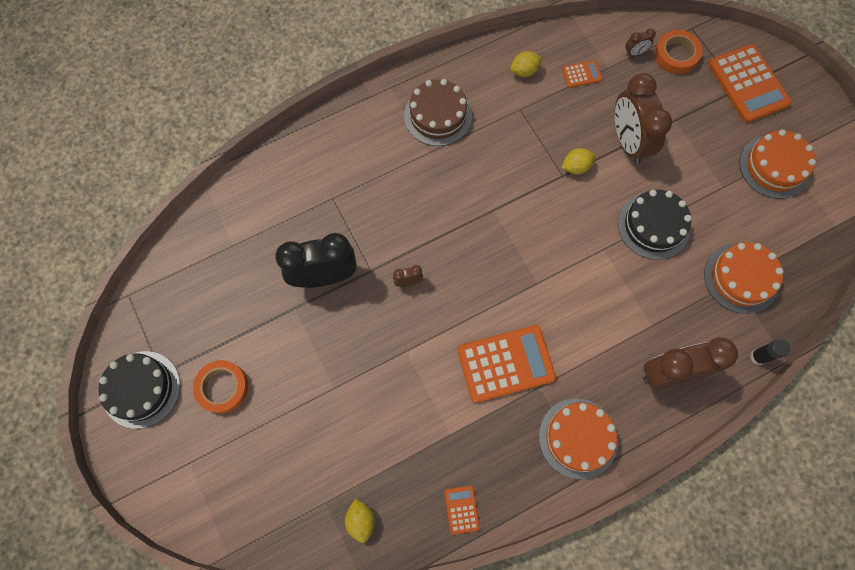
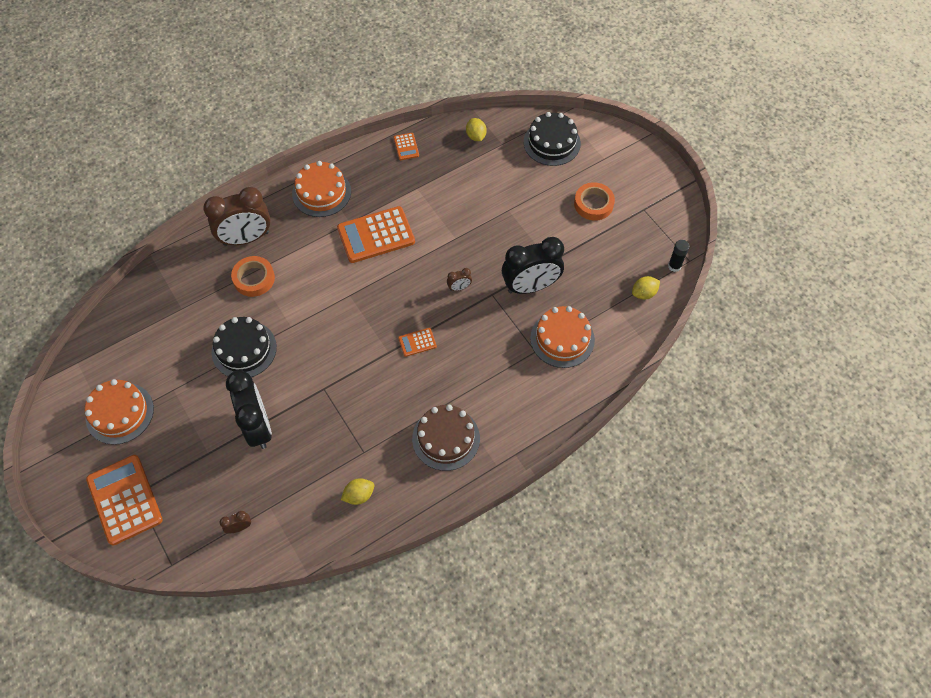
camera: 175 degrees right, 10 degrees down
black cake [98,351,180,429] -> black cake moved to [524,112,581,166]
orange calculator [562,60,602,88] -> orange calculator moved to [398,328,437,357]
yellow lemon [562,148,595,174] -> yellow lemon moved to [632,276,660,299]
brown clock [615,73,672,164] -> black clock [226,371,272,449]
orange tape [654,30,702,74] -> orange tape moved to [231,256,275,297]
orange cake [704,242,783,314] -> orange cake moved to [530,306,595,368]
black glue stick [750,339,790,365] -> black glue stick moved to [668,240,689,272]

